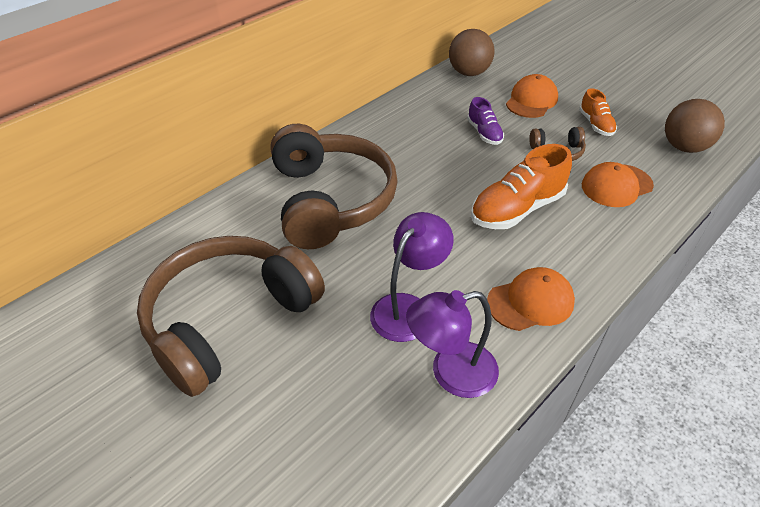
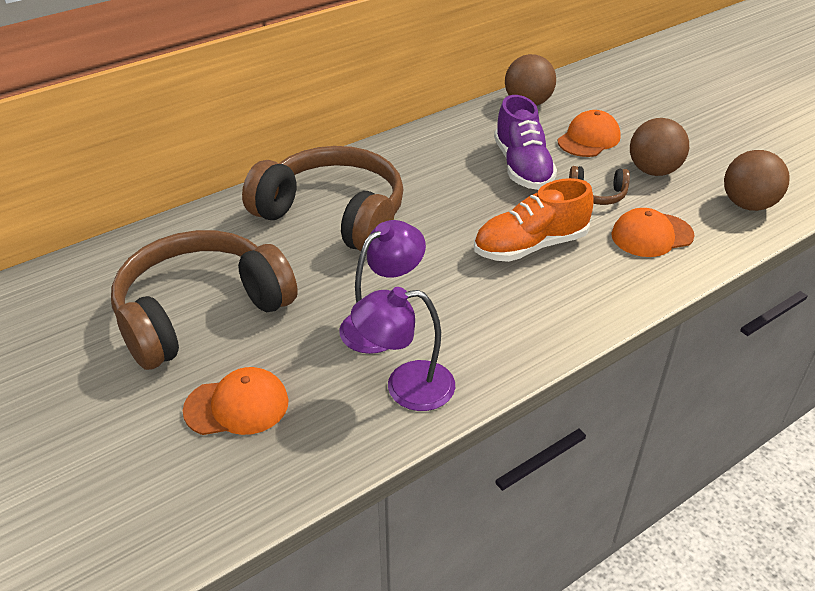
camera: 10 degrees right, 5 degrees down
brown headphones [271,124,398,249] -> brown headphones turned 60 degrees counterclockwise [242,146,404,252]
purple shoe [467,97,504,145] -> purple shoe [494,95,557,190], size x1.79
orange cap [487,267,575,331] -> orange cap moved to [183,367,289,435]
orange shoe [579,88,617,136] -> brown ball [630,118,689,176]

